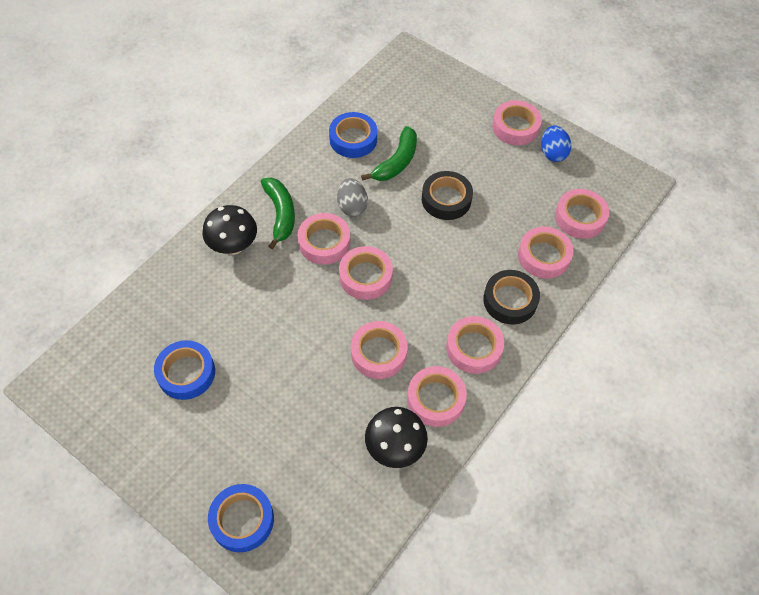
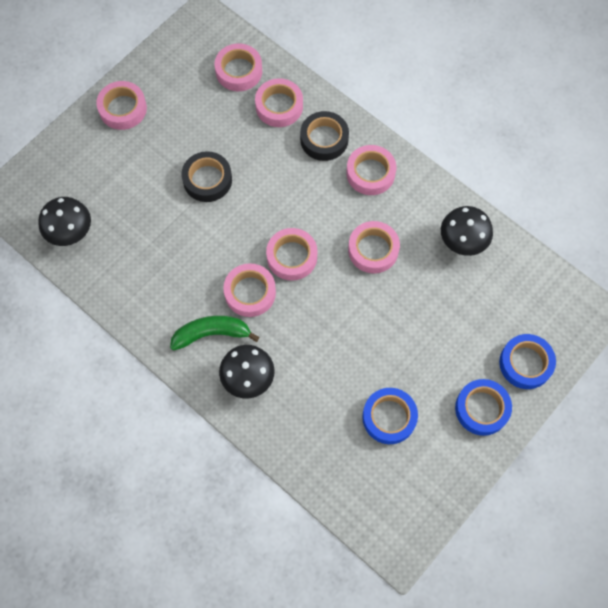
camera: 85 degrees left, 10 degrees up
blue tape [329,112,377,158] -> blue tape moved to [455,379,512,436]
grey egg [337,178,368,217] -> none
green banana [361,126,417,181] -> none
pink tape [407,366,467,427] -> none
blue egg [541,125,571,162] -> none
none -> black mushroom [38,197,91,246]

